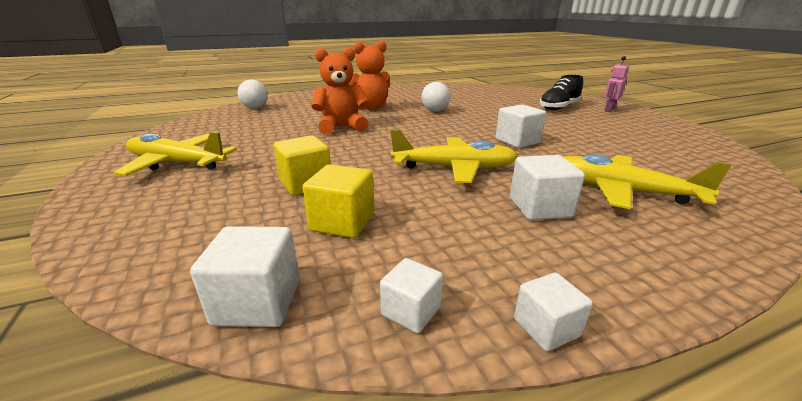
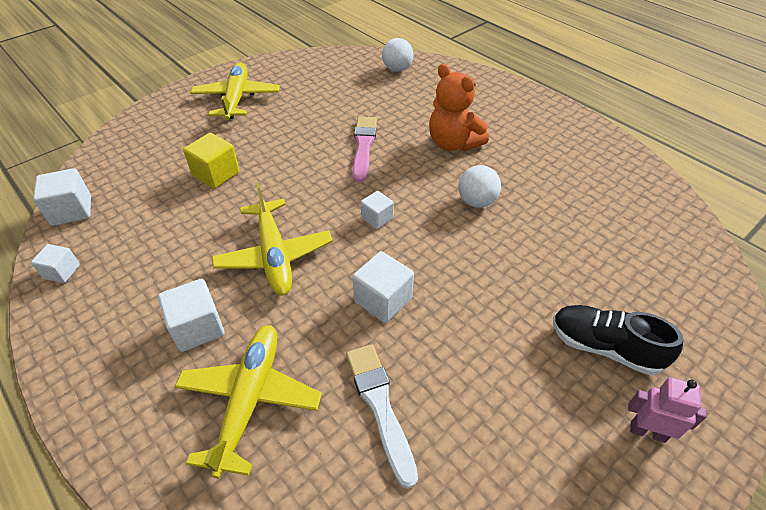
camera: 70 degrees right, 20 degrees up
yellow cube [302,164,374,238] -> none
orange teddy bear [312,47,369,134] -> pink brush [353,117,377,182]
white cube [514,273,593,351] -> white cube moved to [361,191,394,229]
none -> white brush [346,344,418,489]

